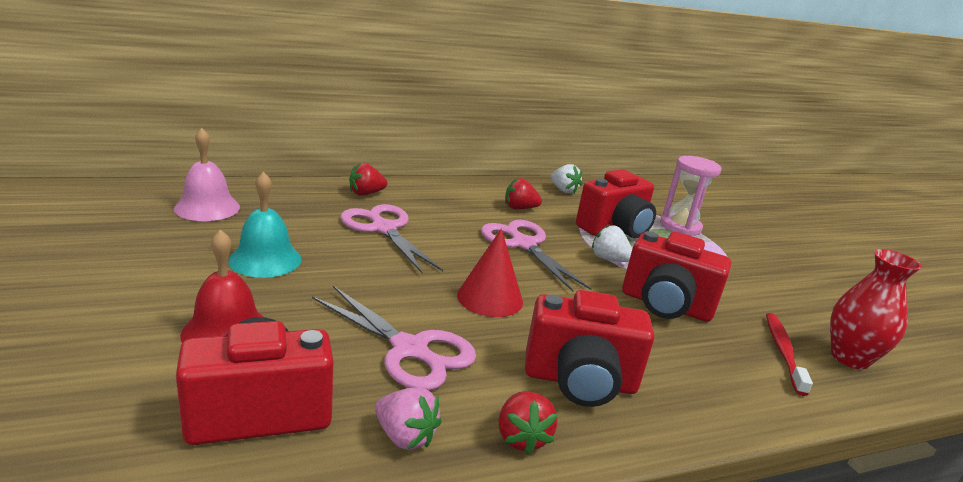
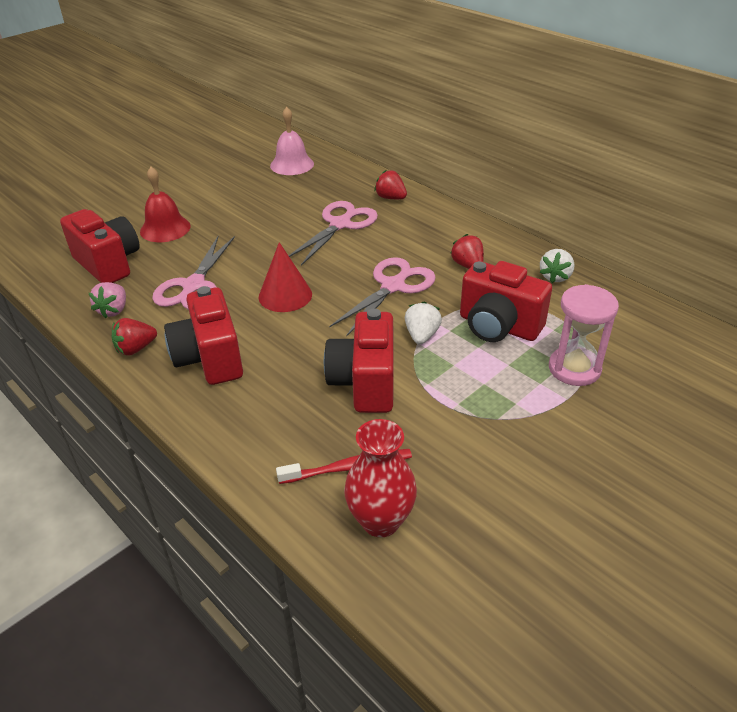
camera: 70 degrees right, 15 degrees up
turquoise bell [228,172,302,278] -> none

